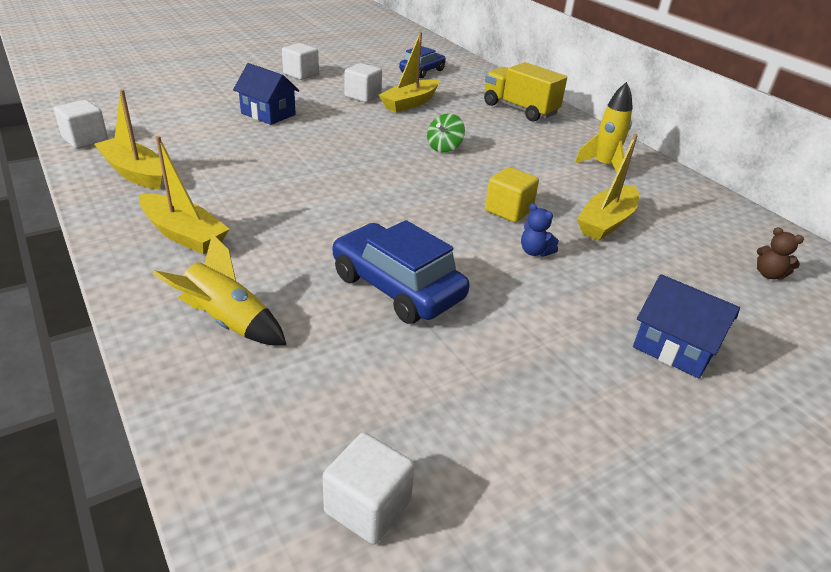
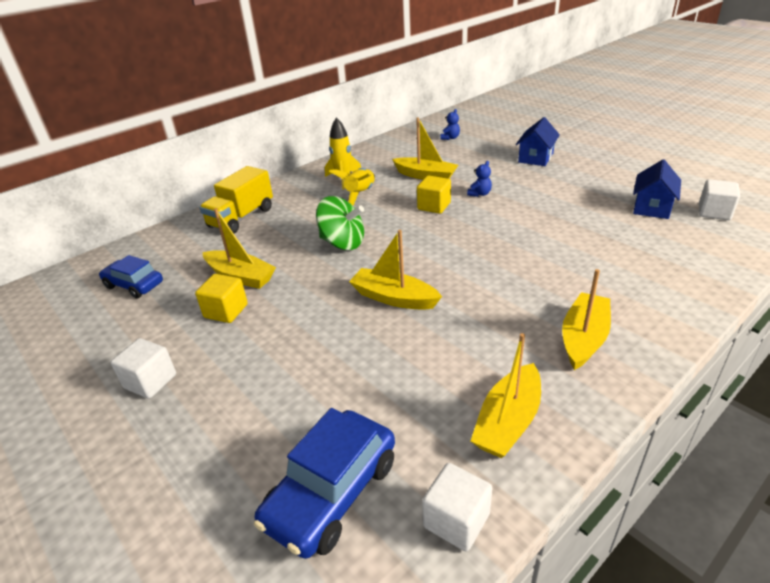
camera: 95 degrees left, 0 degrees up
yellow rocket [153,234,286,345] -> yellow rocket moved to [329,168,375,206]
blue house [233,63,299,125] -> blue house moved to [633,159,681,219]
blue car [332,220,469,324] -> blue car moved to [254,408,395,559]
white cube [344,63,382,103] -> yellow cube [195,274,248,323]
green spinning top [427,113,465,152] -> green spinning top [316,196,364,250], size x1.60
brown teddy bear [757,227,804,280] -> blue teddy bear [440,109,460,140]
none -> yellow boat [349,230,442,310]

